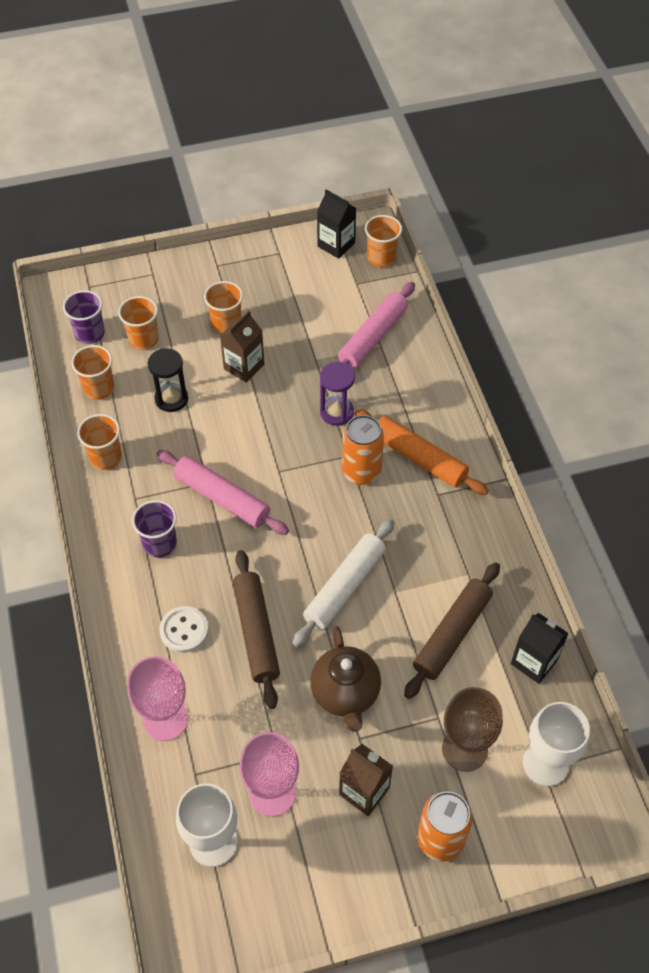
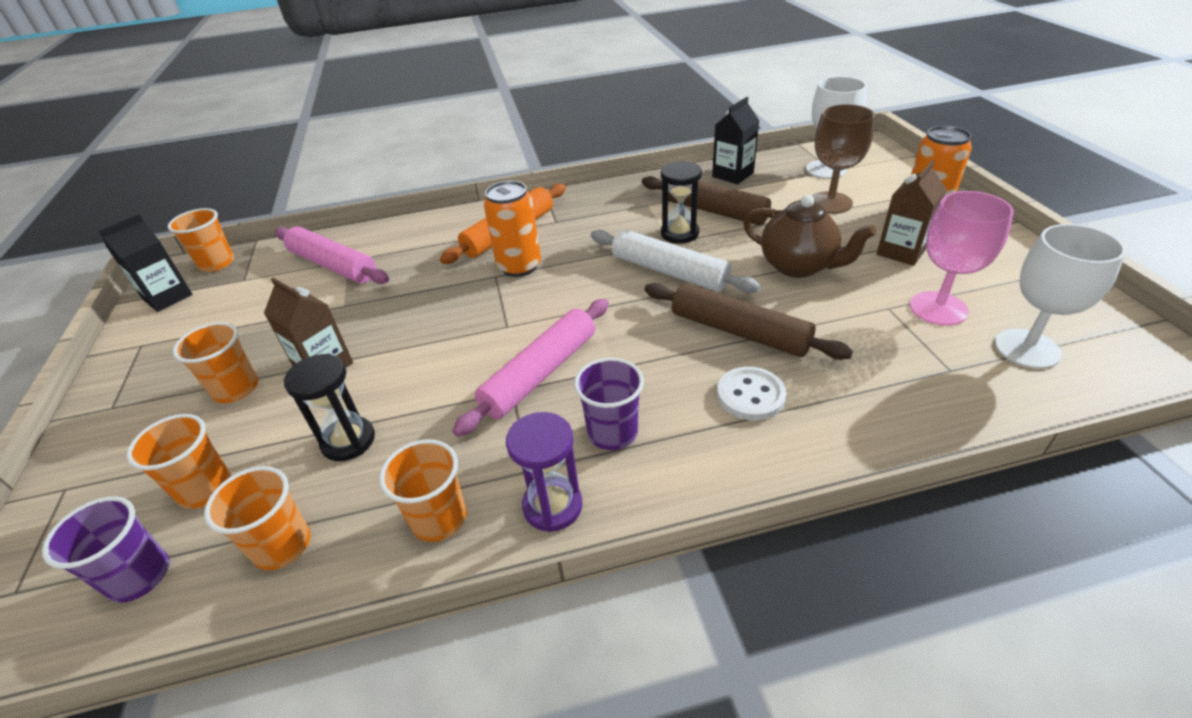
camera: 85 degrees left, 15 degrees down
pink goblet [127,656,188,741] -> none
brown rolling pin [233,550,280,709] -> brown rolling pin turned 45 degrees clockwise [645,283,853,360]
brown teapot [310,626,381,732] -> brown teapot turned 45 degrees clockwise [743,195,876,278]
purple hourglass [320,362,355,426] -> purple hourglass moved to [506,412,583,532]
none -> black hourglass [661,161,702,243]

